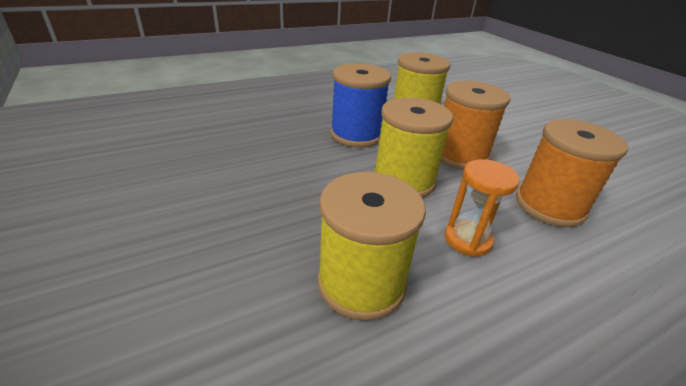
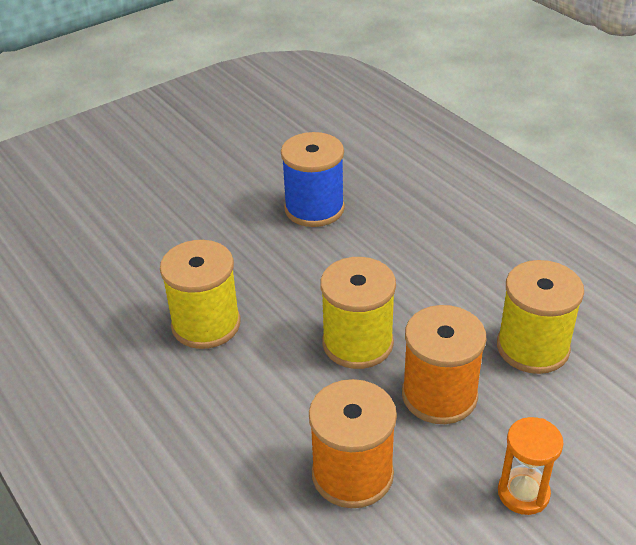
camera: 85 degrees right, 5 degrees up
blue spool [330,63,391,148] -> blue spool moved to [281,132,345,227]
orange hourglass [445,159,520,257] -> orange hourglass moved to [498,417,564,515]

